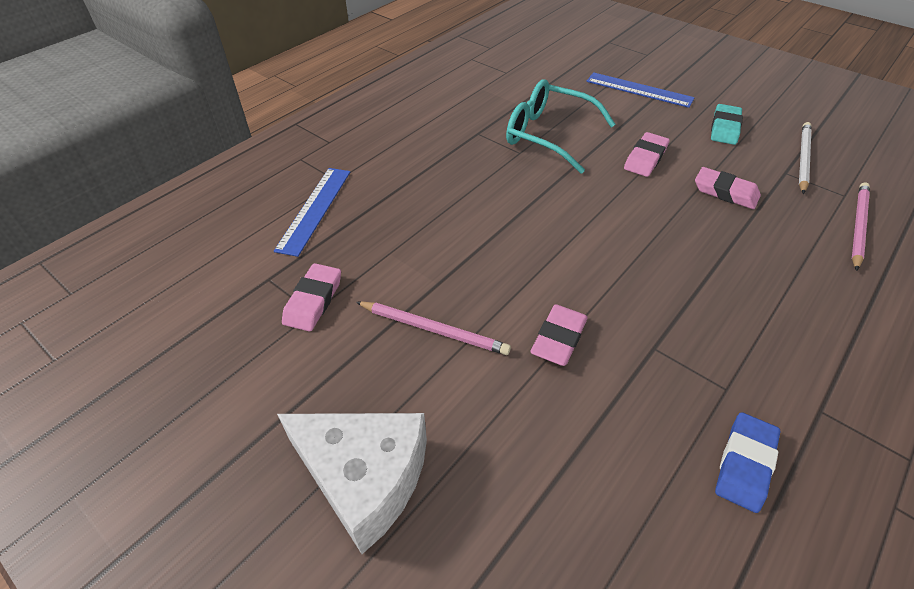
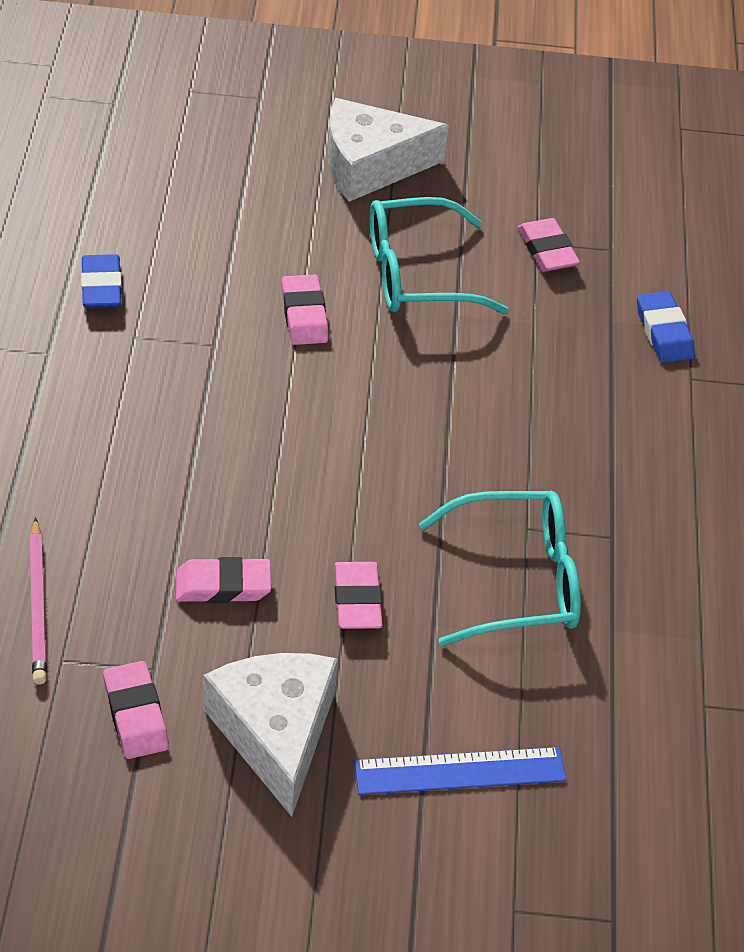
camera: 140 degrees right, 0 degrees up
blue ruler [274,168,350,257] -> blue eraser [637,291,695,363]
pink pencil [356,301,511,355] -> turquoise glasses [370,197,509,314]
turquoise eraser [711,104,743,145] -> white cheese [203,653,338,817]
white pencil [799,122,812,194] -> pink eraser [103,661,169,759]

